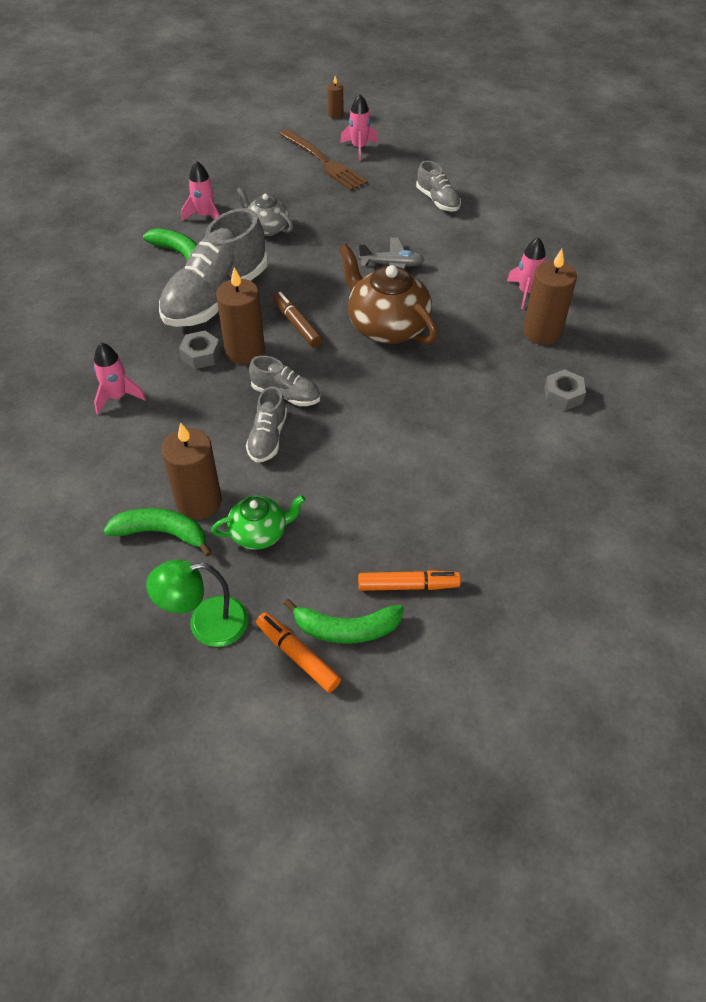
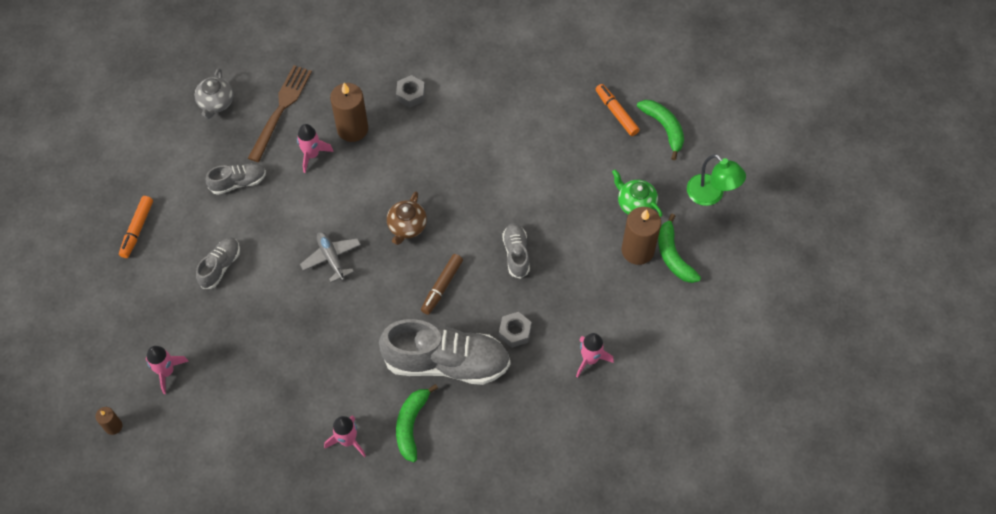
camera: 120 degrees left, 10 degrees up
brown candle [216,267,265,364] -> none
grey teapot [237,187,293,236] -> grey teapot moved to [195,68,233,119]
grey shoe [246,386,287,462] -> grey shoe moved to [206,163,266,195]
orange marker [256,612,341,692] -> orange marker moved to [119,196,153,258]
brown fork [280,129,367,191] -> brown fork moved to [248,65,312,162]
brown teapot [339,244,438,344] -> brown teapot [387,191,427,245], size x0.58

